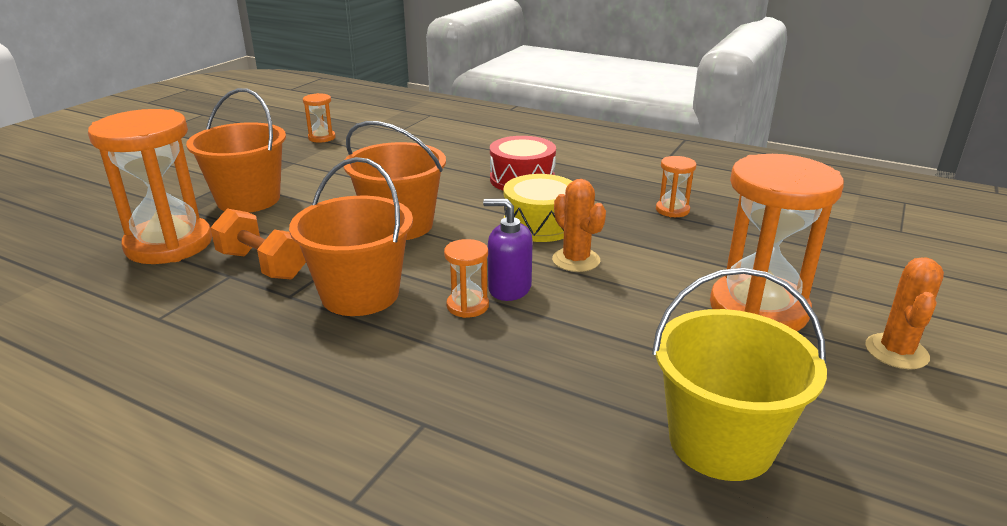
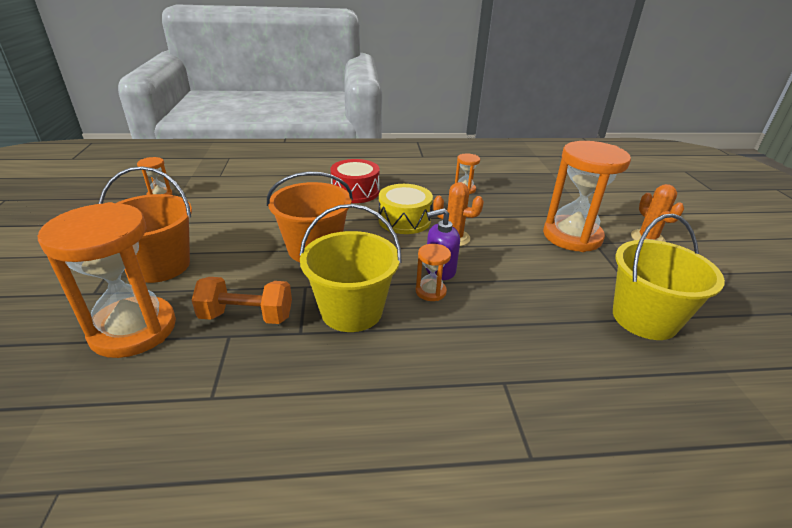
camera: 35 degrees left, 5 degrees up
orange bucket [289,157,413,316] -> yellow bucket [300,204,402,332]

